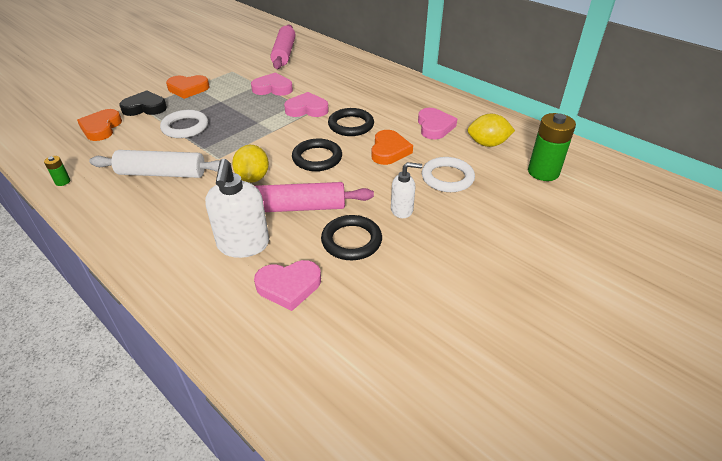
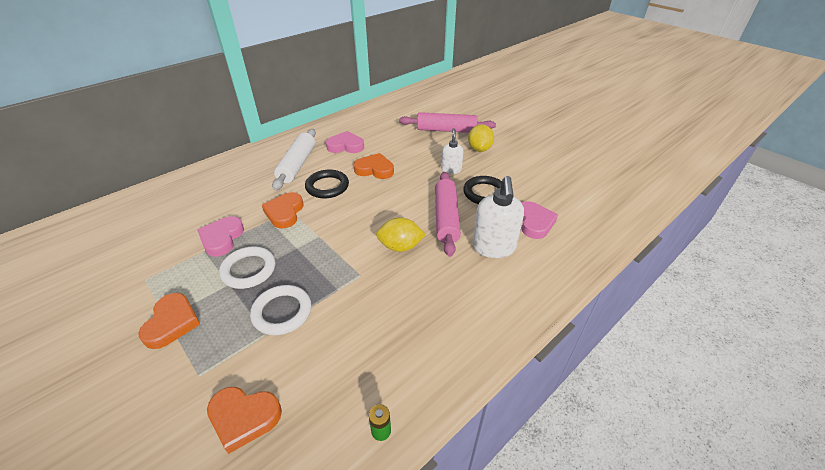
camera: 85 degrees left, 0 degrees up
white rolling pin [89,150,220,178] -> white rolling pin moved to [272,129,316,191]
black heart [119,90,167,116] -> none
white soap dispenser [205,159,269,258] -> white soap dispenser turned 90 degrees clockwise [472,176,524,258]
pink rolling pin [270,24,296,69] -> pink rolling pin moved to [399,112,496,133]
pink heart [284,92,329,117] -> orange heart [262,192,303,228]
black ring [292,139,342,171] -> none
white ring [422,157,475,192] -> white ring moved to [219,247,275,289]
yellow lemon [468,114,515,147] -> yellow lemon moved to [468,124,494,152]
green battery [528,113,576,181] -> none

